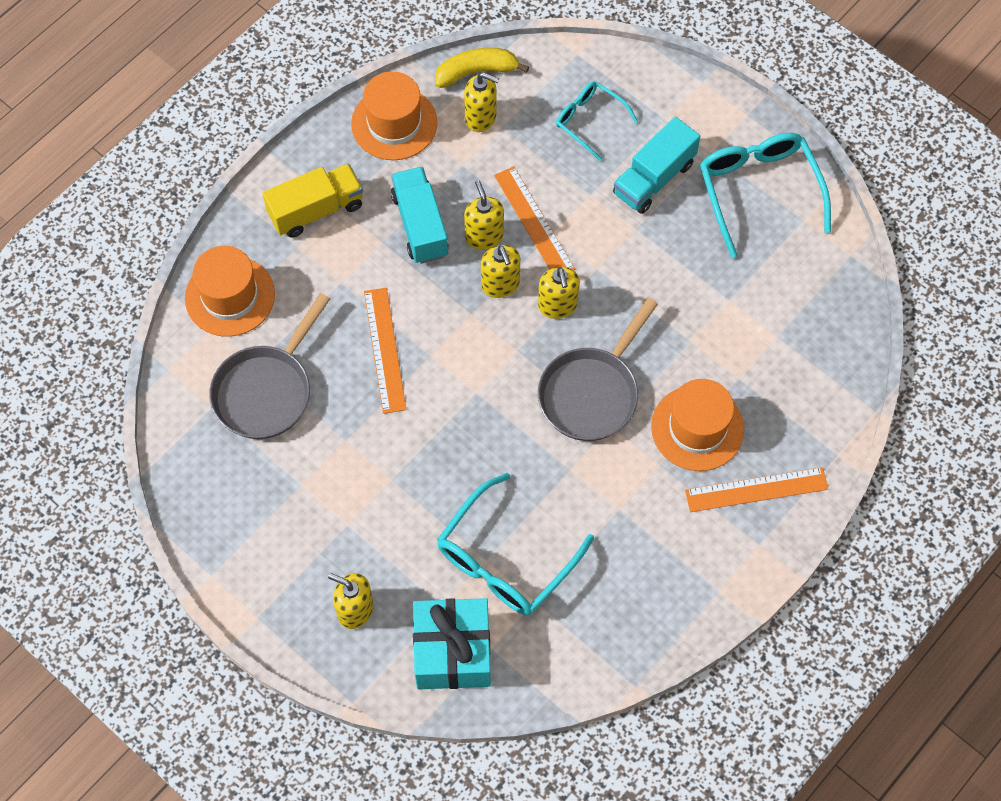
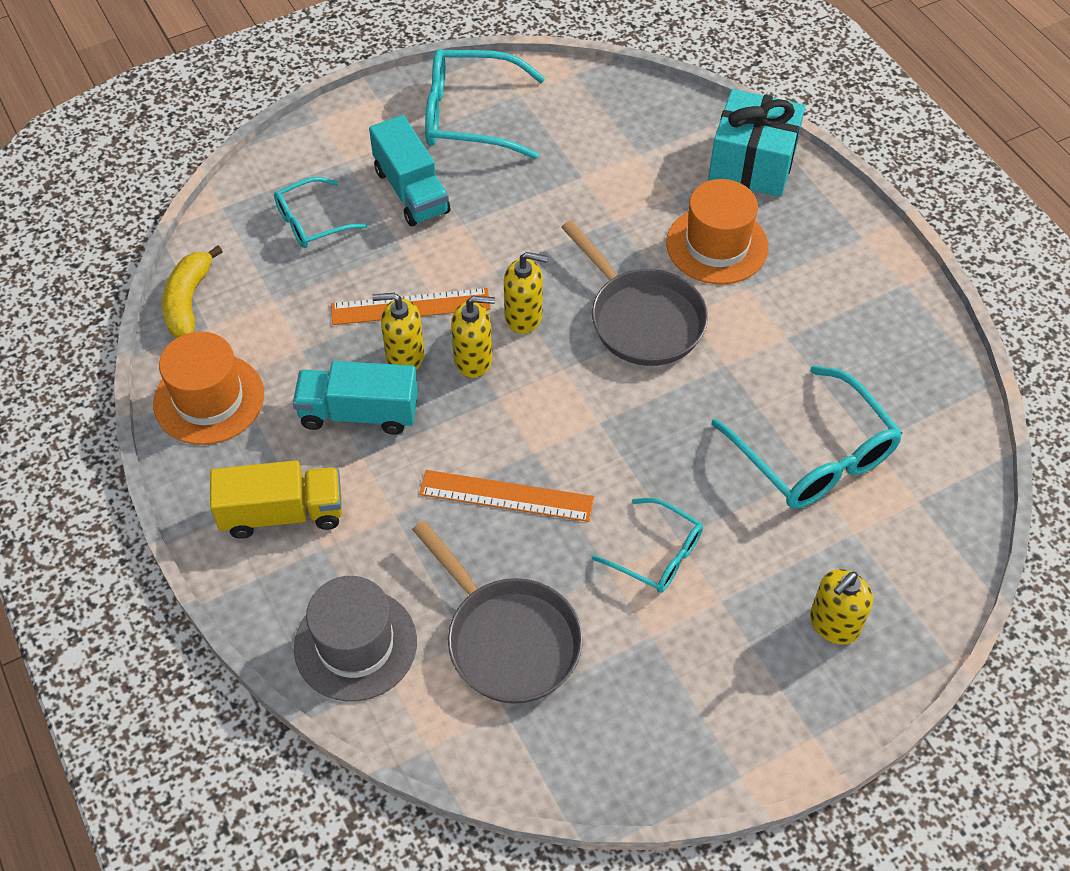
camera: 70 degrees left, 10 degrees down
orange hat [185,246,275,337] -> grey hat [294,576,417,702]
yellow truck [262,164,363,238] -> yellow truck turned 90 degrees clockwise [210,460,342,539]
turquoise gift [413,598,491,689] -> turquoise gift moved to [708,89,805,197]
yellow soap dispenser [464,72,499,132] -> none
orange ruler [685,467,828,512] -> none
none -> turquoise glasses [592,498,703,593]

